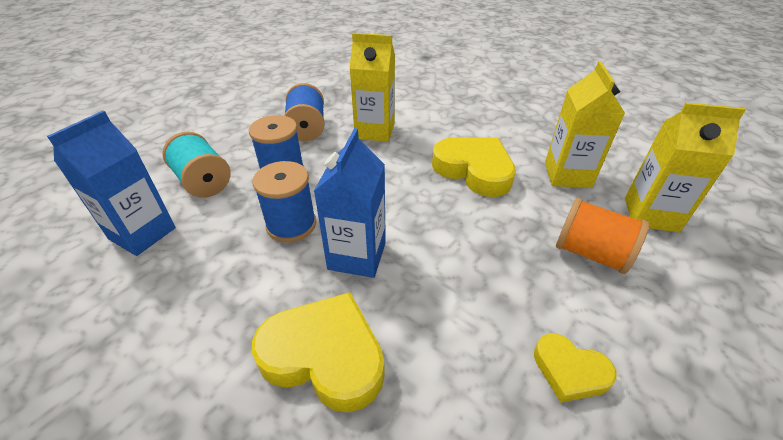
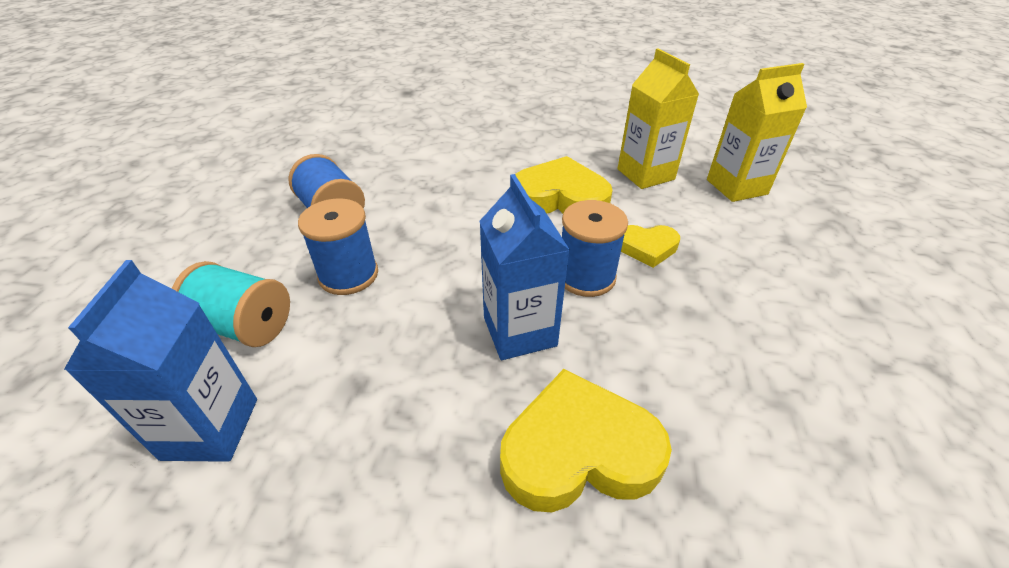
camera: 30 degrees left, 0 degrees up
blue spool [253,161,316,242] -> blue spool moved to [562,200,628,297]
yellow carton [349,33,395,142] -> none
yellow heart [534,333,617,402] -> yellow heart moved to [621,225,680,268]
orange spool [556,198,649,274] -> none

